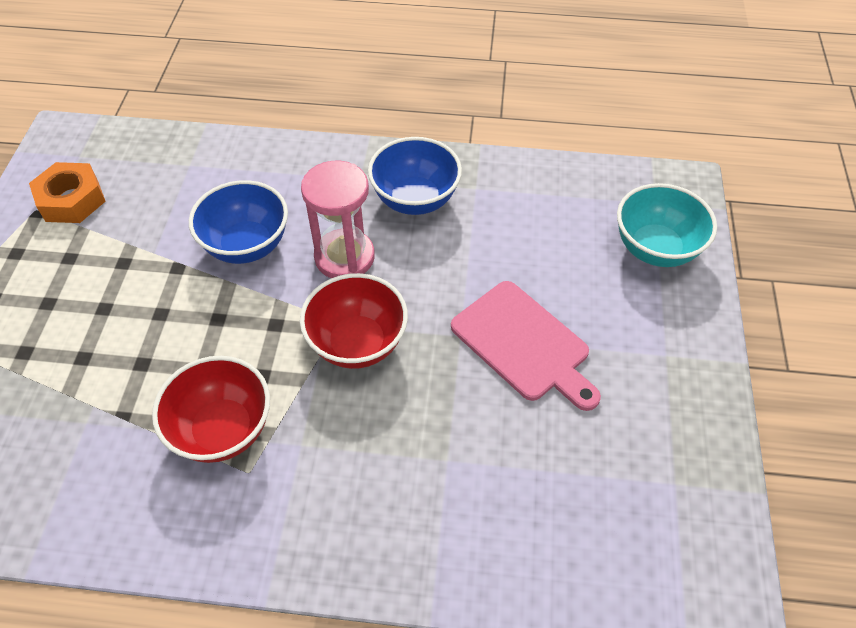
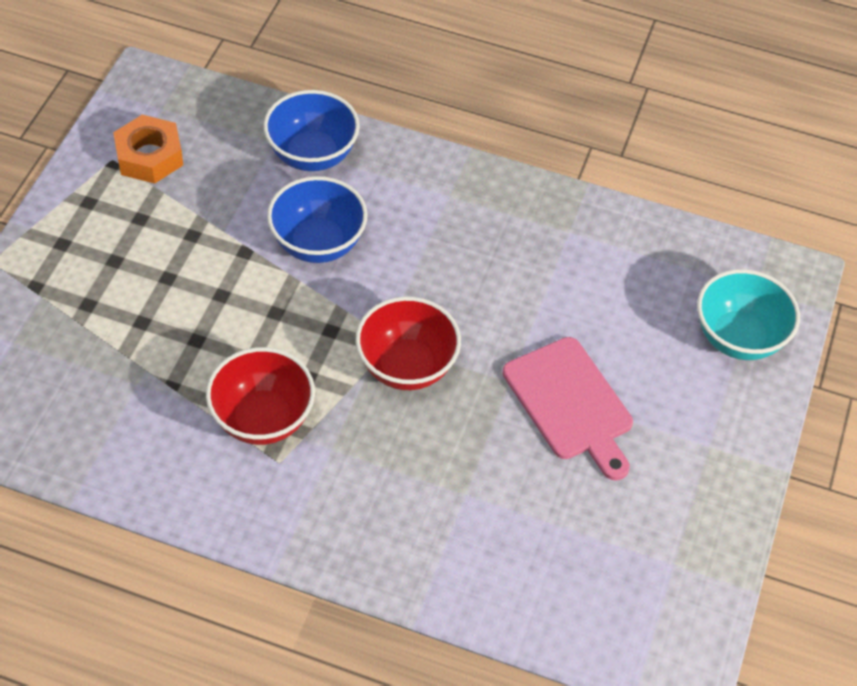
camera: 10 degrees right, 0 degrees up
pink hourglass [301,161,375,278] -> none
blue bowl [368,137,462,215] -> blue bowl moved to [264,90,360,171]

